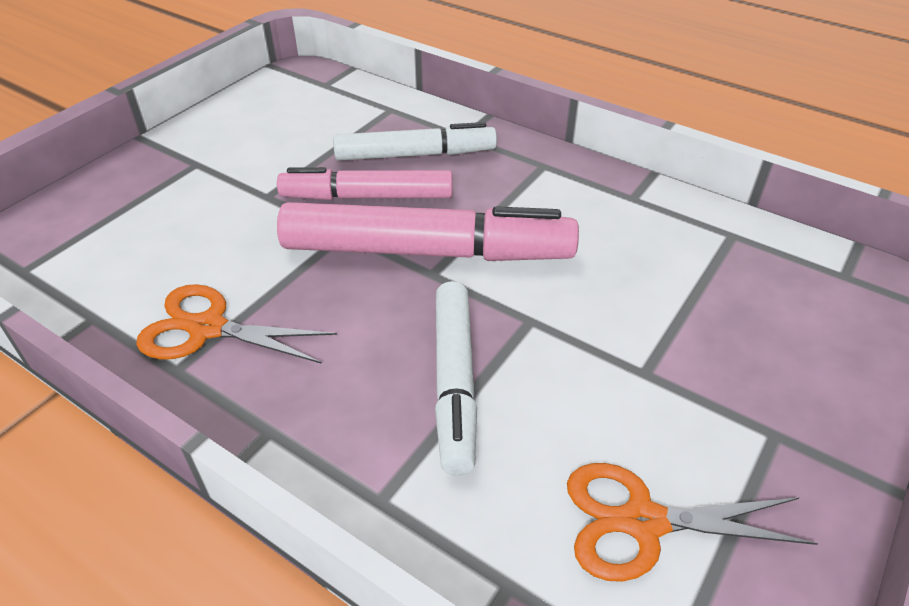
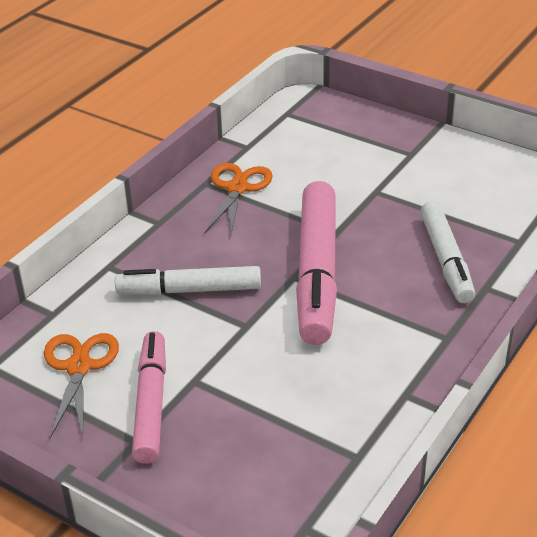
camera: 90 degrees right, 5 degrees down
pink marker [277,167,453,200] -> pink marker moved to [132,331,166,464]

